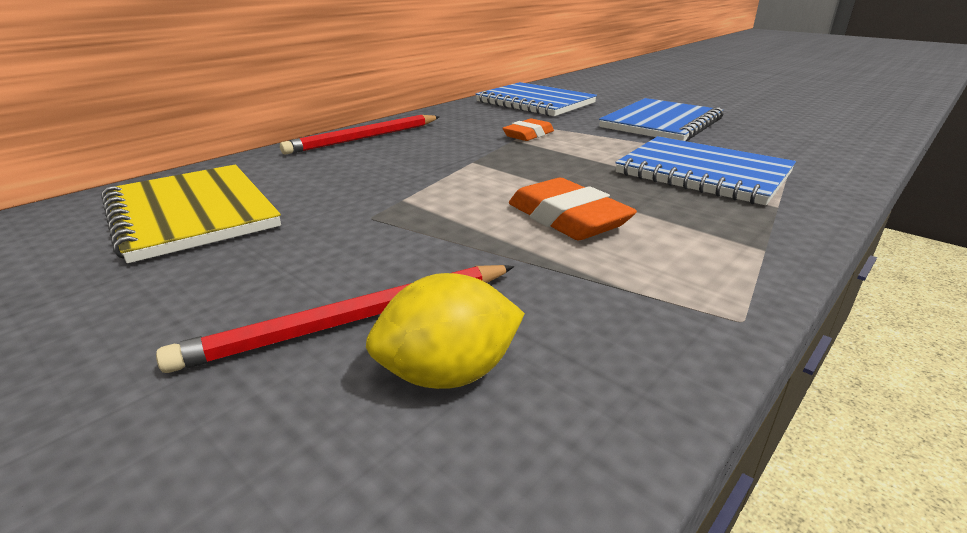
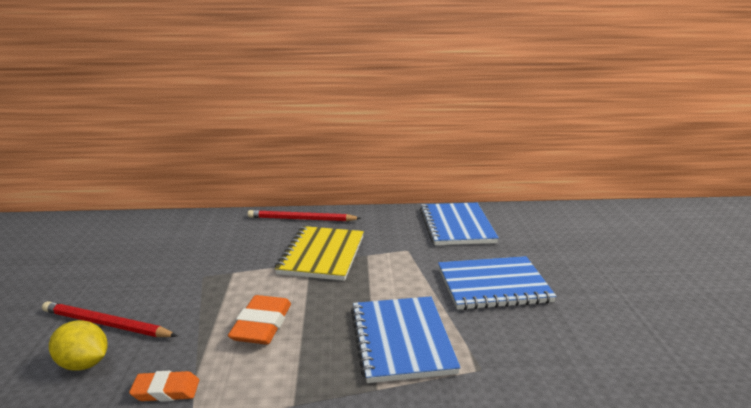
camera: 45 degrees right, 5 degrees down
yellow notebook [102,164,281,263] -> yellow notebook moved to [275,226,364,281]
orange eraser [502,119,554,141] -> orange eraser moved to [129,371,199,401]

